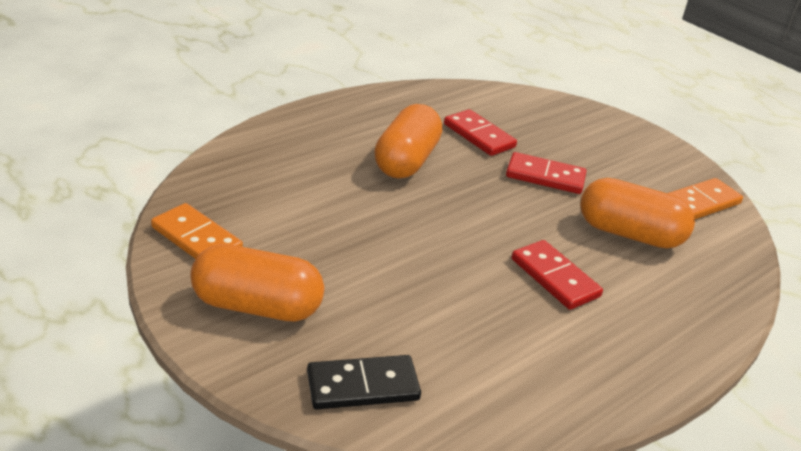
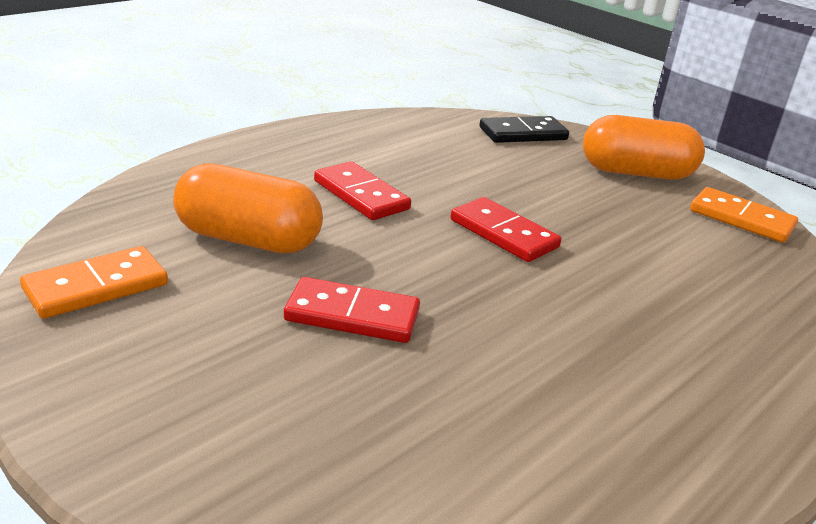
camera: 175 degrees right, 5 degrees down
orange capsule [374,104,442,178] -> none
red domino [444,109,517,156] -> red domino moved to [450,197,561,262]

